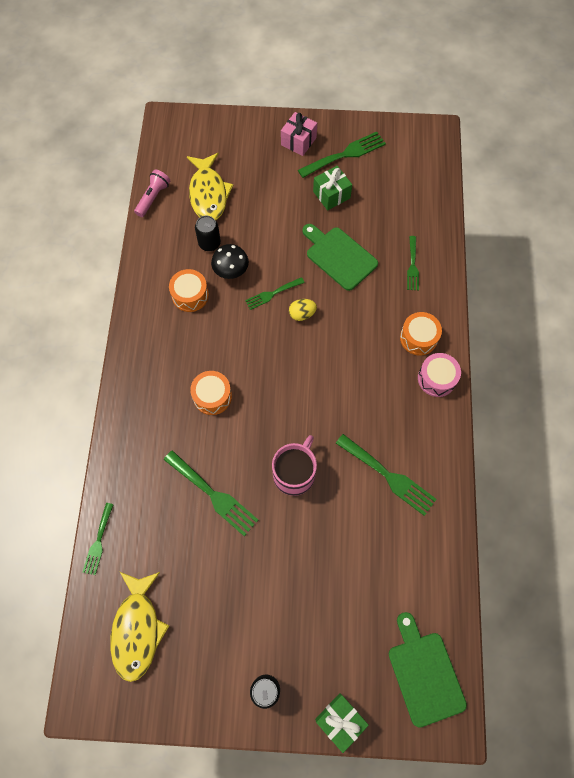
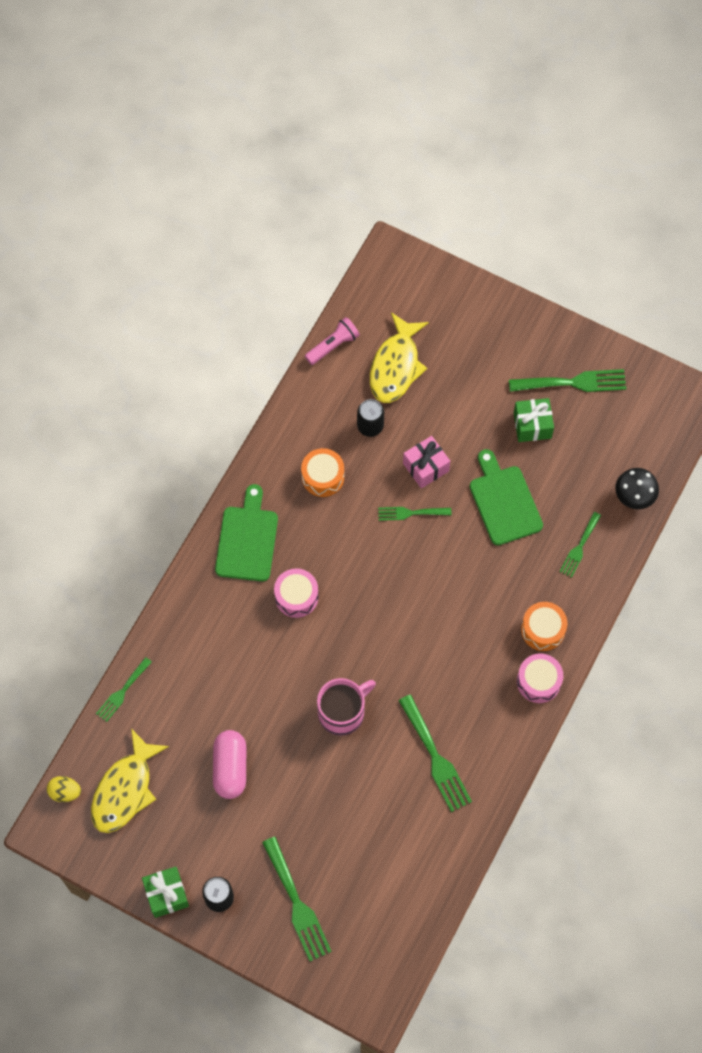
camera: 25 degrees right, 0 degrees up
green fork [163,450,258,536] -> green fork moved to [262,837,332,961]
orange drum [190,371,232,415] -> pink drum [274,568,319,618]
black mushroom [211,244,249,279] -> black mushroom moved to [615,468,659,509]
pink gift [281,112,317,156] -> pink gift moved to [403,436,450,488]
yellow egg [289,299,317,321] -> yellow egg moved to [47,776,81,802]
green gift [315,693,369,753] -> green gift moved to [142,867,189,918]
green cutting board [389,612,467,728] -> green cutting board moved to [215,484,278,582]
none -> pink capsule [213,730,246,799]

